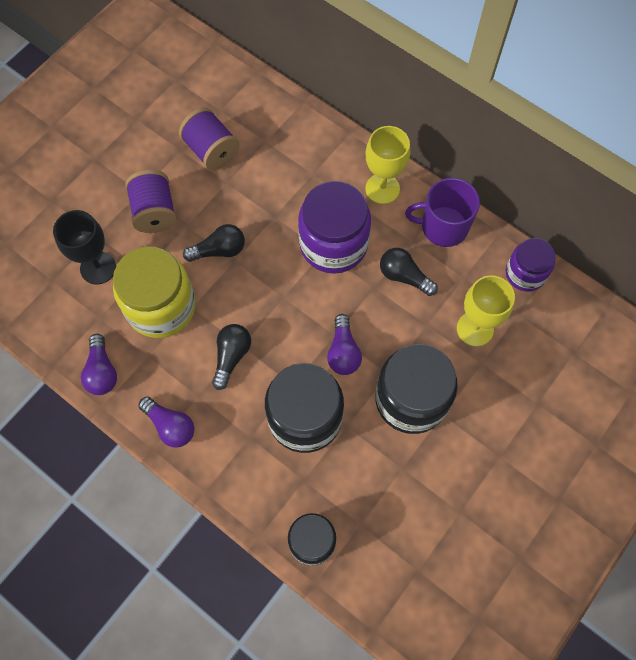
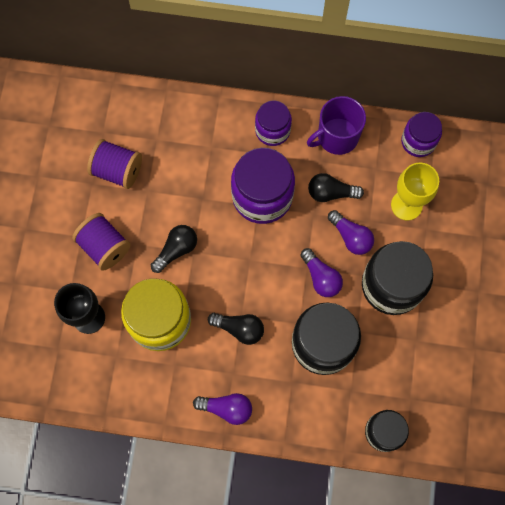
camera: 30 degrees left, 5 degrees up
purple light bulb [81,334,117,395] -> purple light bulb moved to [328,210,374,255]
black light bulb [212,324,251,390] -> black light bulb turned 120 degrees clockwise [208,313,264,345]
yellow goblet [365,126,410,204] -> purple jar [255,101,292,146]

